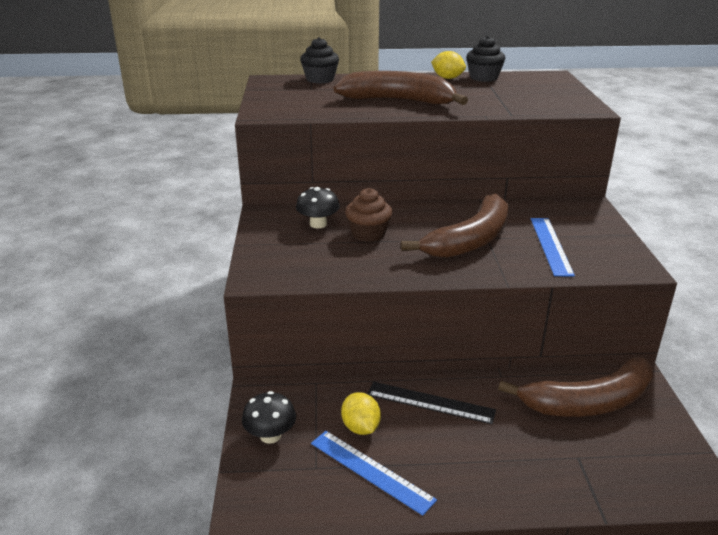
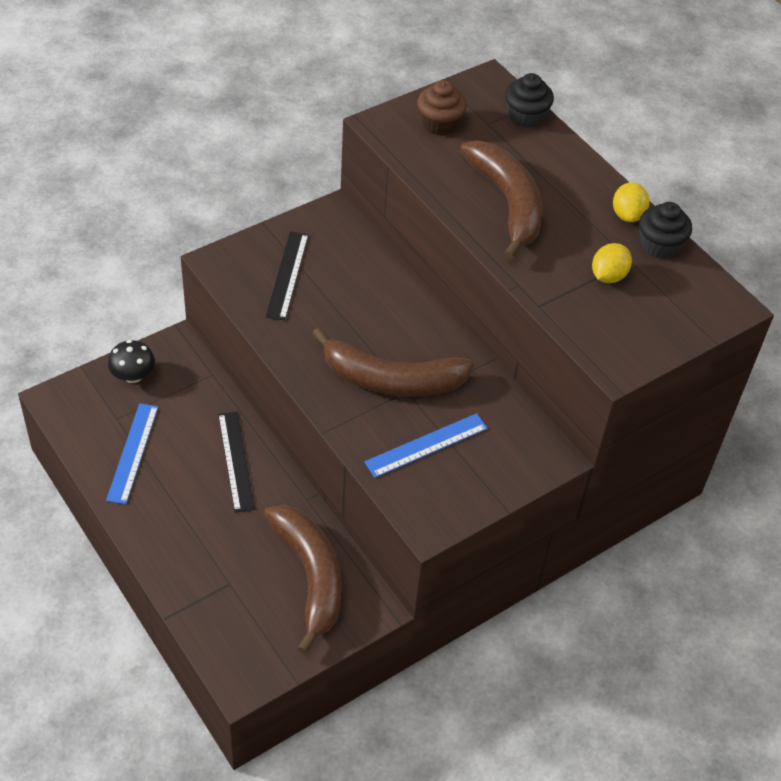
camera: 55 degrees right, 20 degrees up
black mushroom [296,187,340,228] -> none
yellow lemon [341,392,381,435] -> yellow lemon moved to [592,243,632,283]
brown cupcake [345,188,392,242] -> brown cupcake moved to [417,80,467,135]
brown banana [498,357,653,417] -> brown banana turned 150 degrees counterclockwise [264,505,342,654]
none -> black ruler [266,231,309,321]

